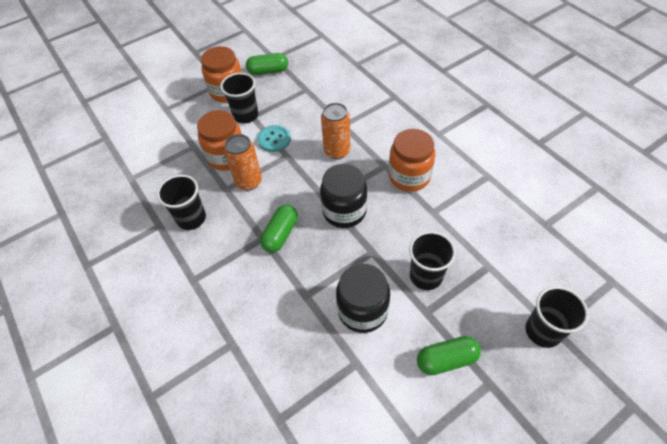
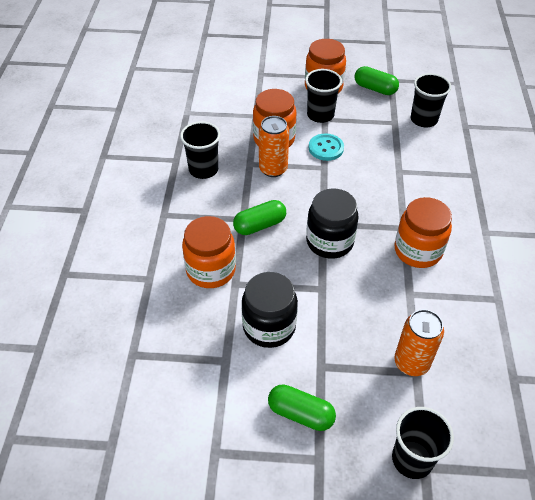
camera: 35 degrees right, 5 degrees down
orange can [321,103,350,159] -> orange can moved to [394,309,444,376]
black cup [409,231,456,290] -> black cup moved to [410,73,451,127]
none -> orange jar [182,216,236,288]

